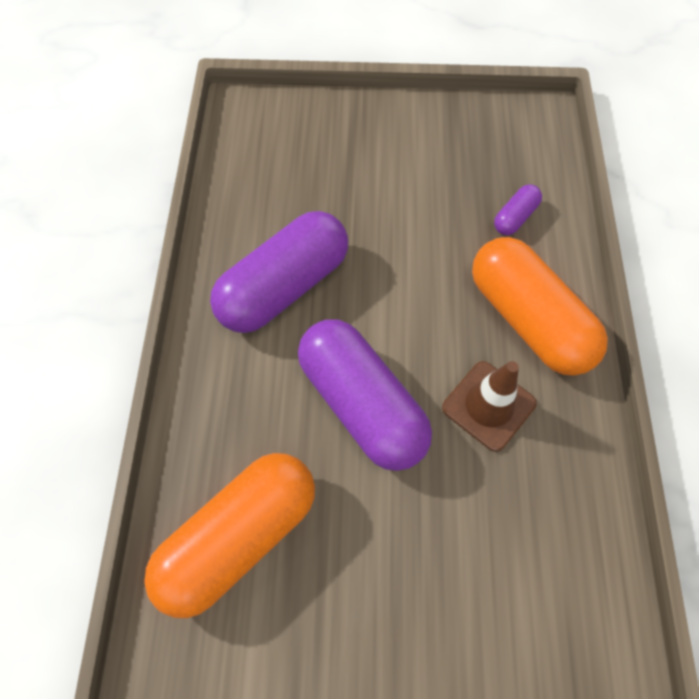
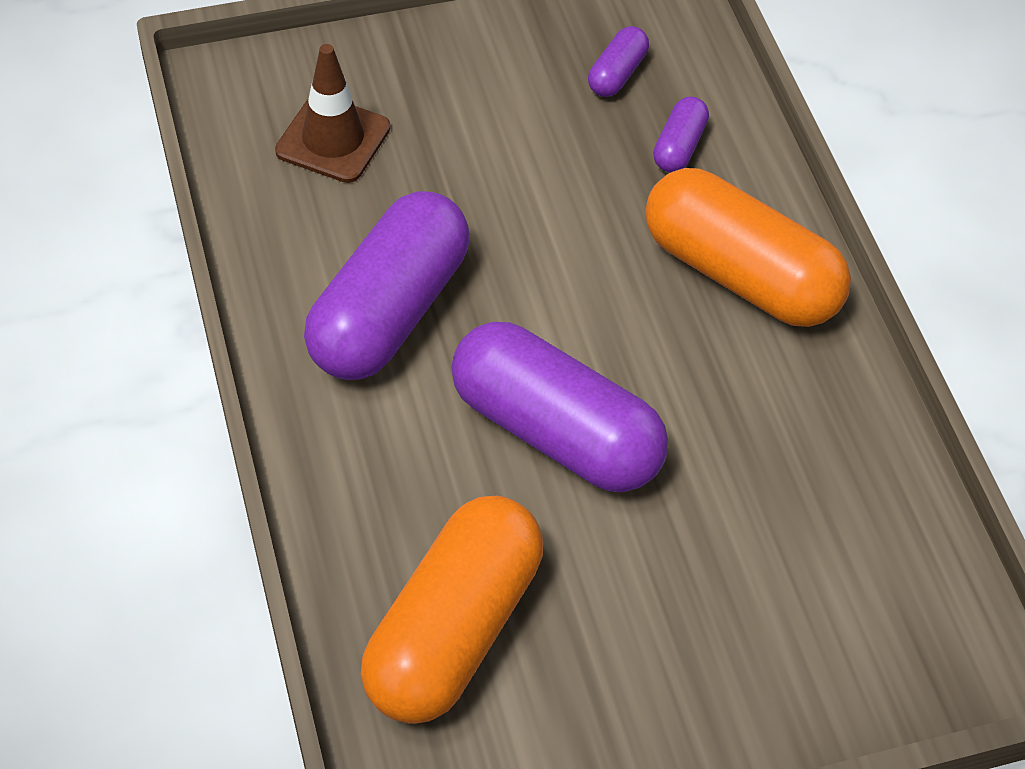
camera: 20 degrees left, 10 degrees down
brown traffic cone [442,361,537,452] -> brown traffic cone moved to [275,44,390,183]
none -> purple capsule [588,26,649,97]

